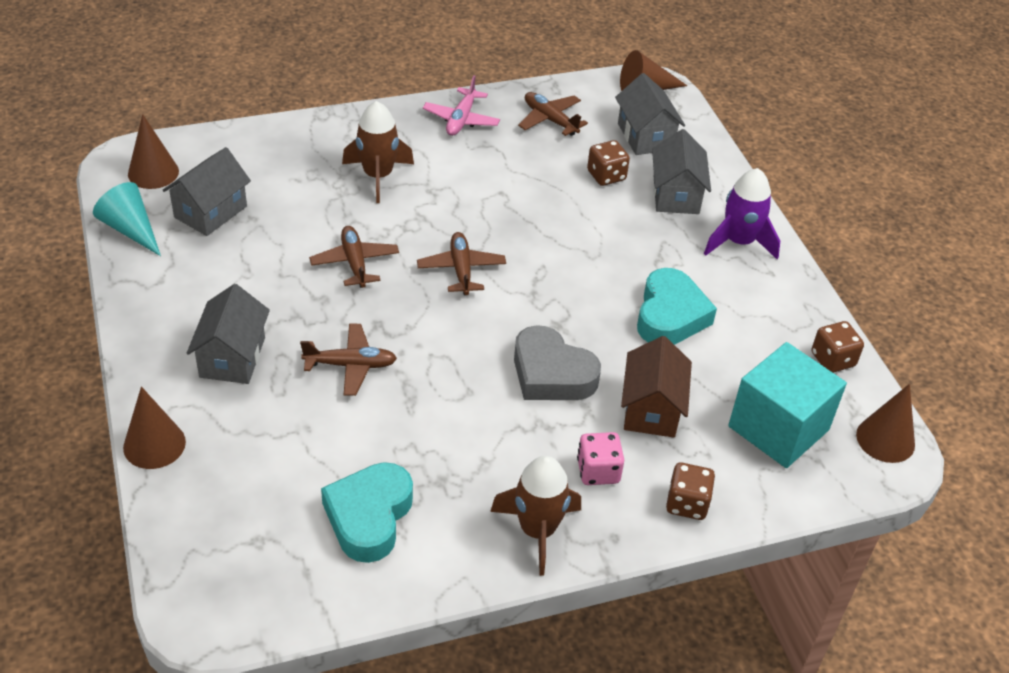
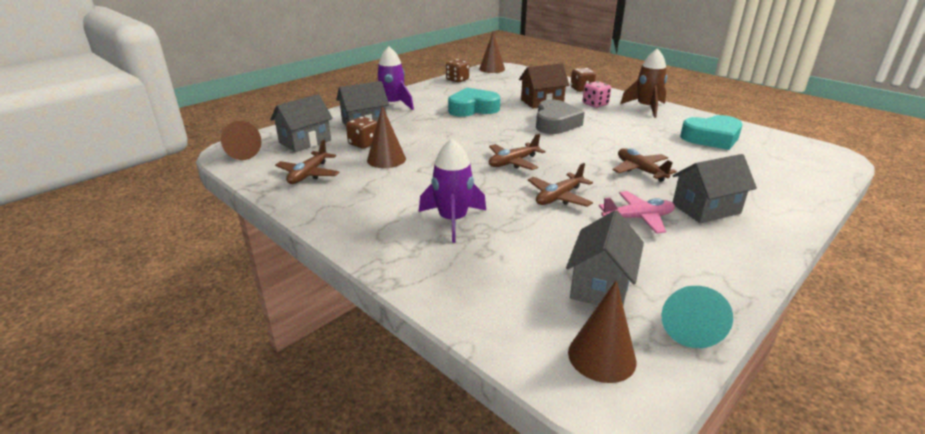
camera: 115 degrees left, 15 degrees down
brown cone [123,386,186,469] -> brown cone moved to [367,106,406,168]
grey house [162,147,251,236] -> grey house turned 75 degrees counterclockwise [566,210,644,306]
brown rocket [342,101,414,203] -> purple rocket [419,138,486,243]
pink plane [423,75,500,136] -> pink plane moved to [599,191,675,234]
turquoise cube [728,342,847,468] -> none

